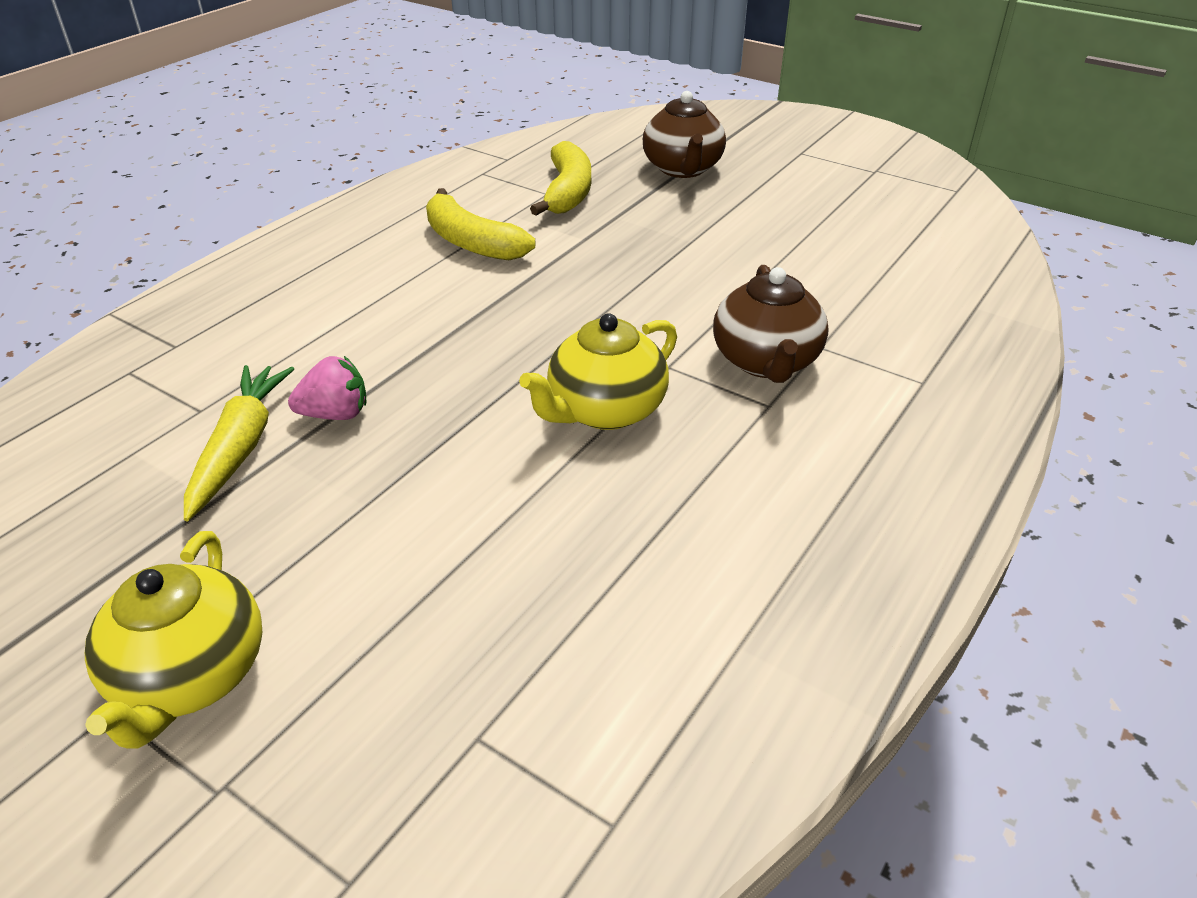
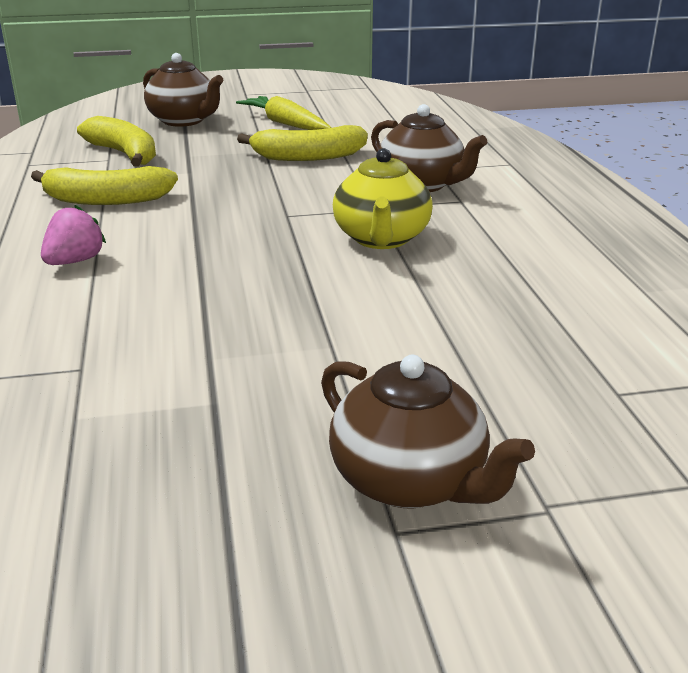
camera: 45 degrees left, 10 degrees down
yellow teapot [85,531,262,749] -> brown teapot [321,355,535,508]
yellow carrot [184,365,294,521] -> yellow carrot moved to [236,96,332,130]
pink strawberry [288,356,366,420] -> pink strawberry moved to [41,205,106,265]
none -> yellow banana [237,125,368,161]

